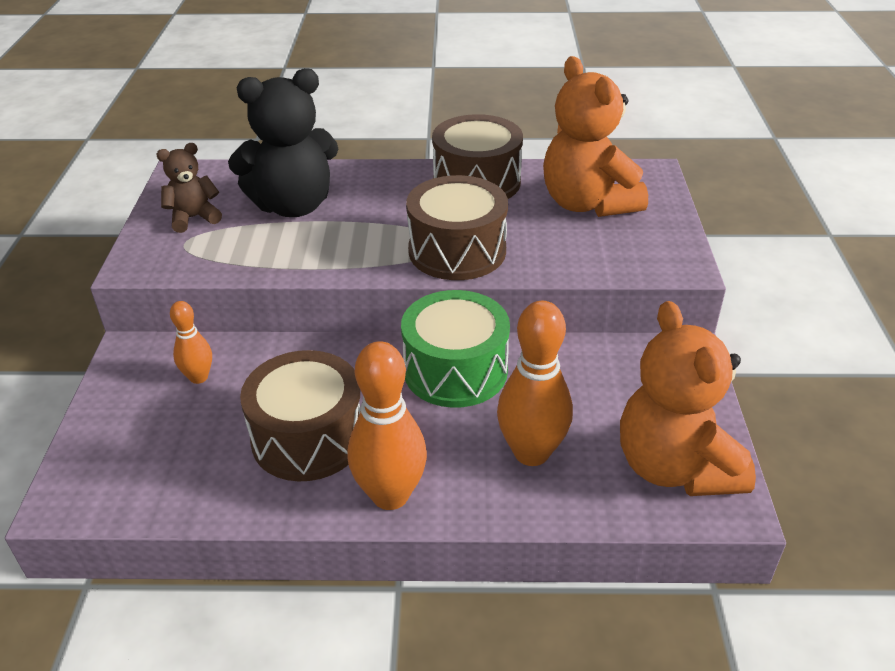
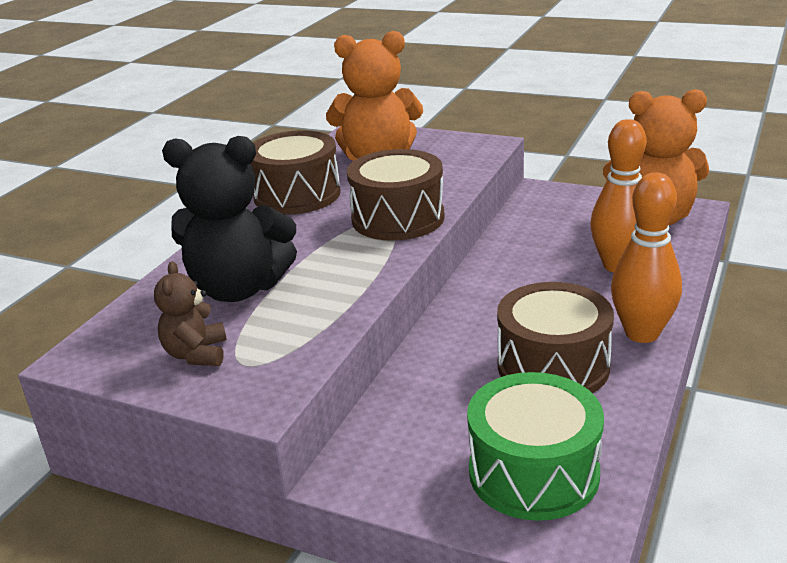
camera: 65 degrees left, 10 degrees down
orange bowling pin [170,301,212,384] -> none
black teddy bear [228,68,338,217] -> black teddy bear turned 90 degrees clockwise [162,136,297,302]
green drum [401,290,510,408] -> green drum moved to [467,372,604,521]

